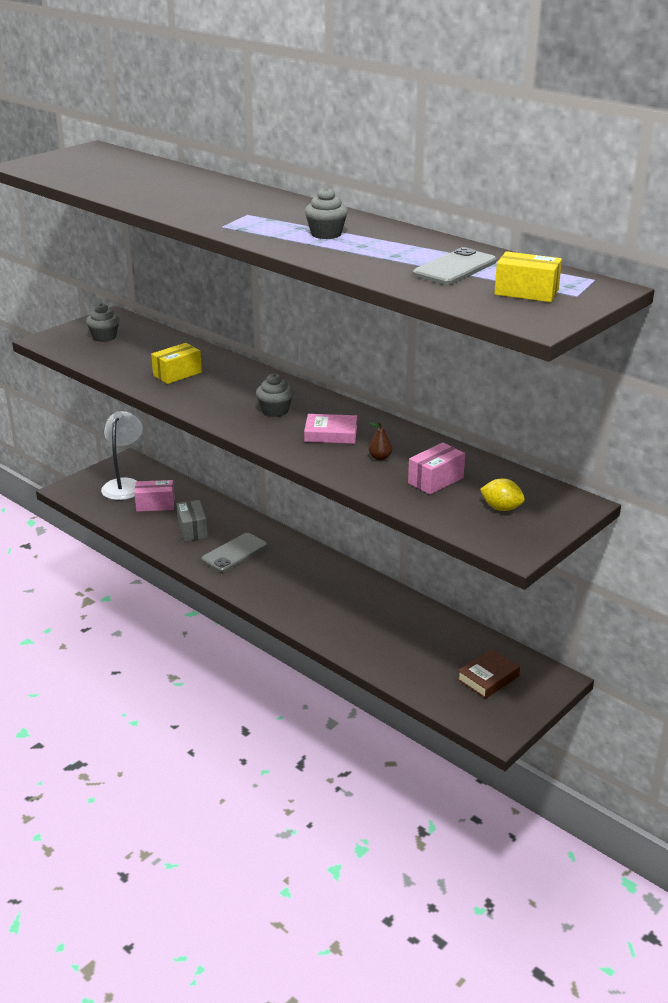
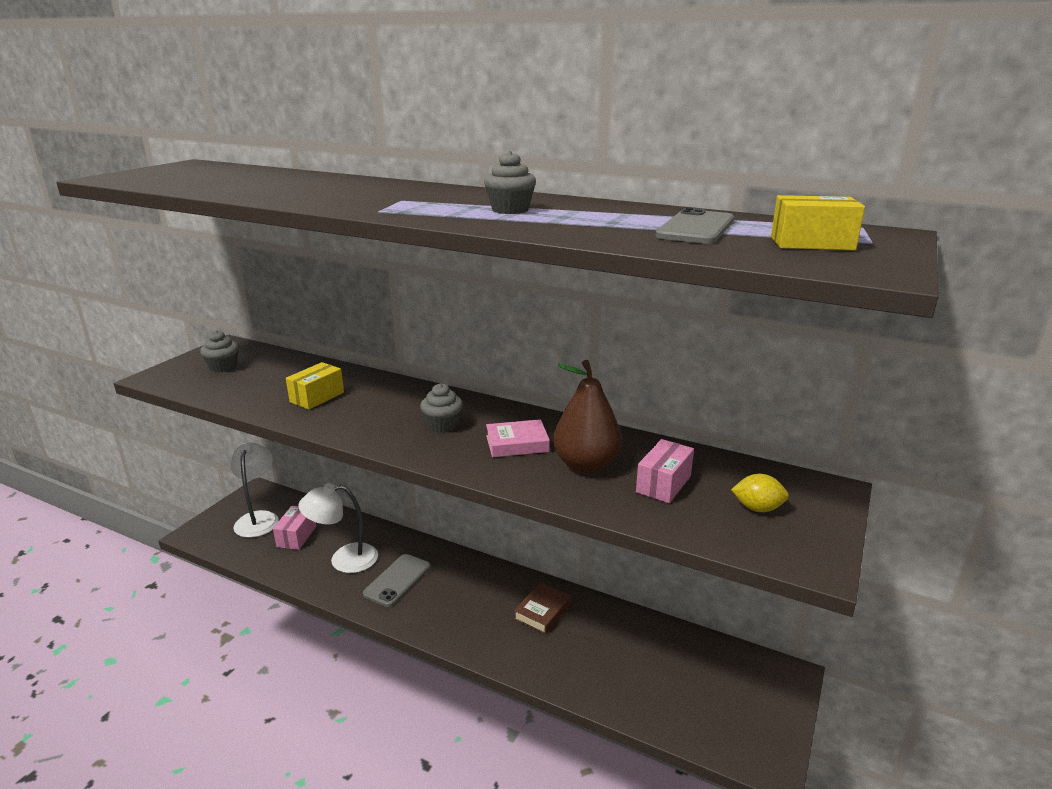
camera: 15 degrees left, 5 degrees down
pink box [134,480,175,512] -> pink box turned 60 degrees counterclockwise [273,506,316,550]
grey box [176,500,208,542] -> white lamp [298,483,378,573]
brown pear [369,422,392,461] -> brown pear [553,360,622,473], size x2.48
brown book [457,649,520,699] -> brown book moved to [514,582,571,634]

